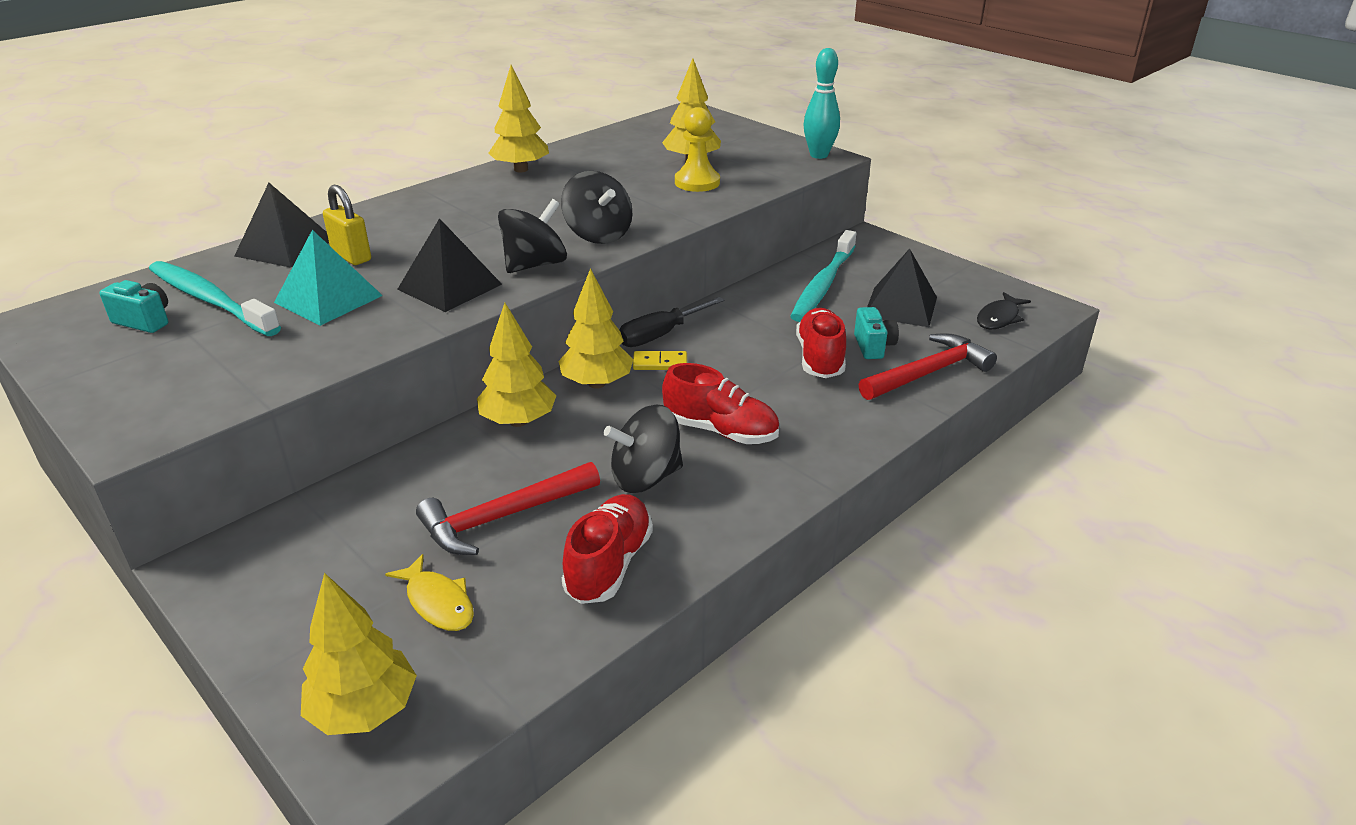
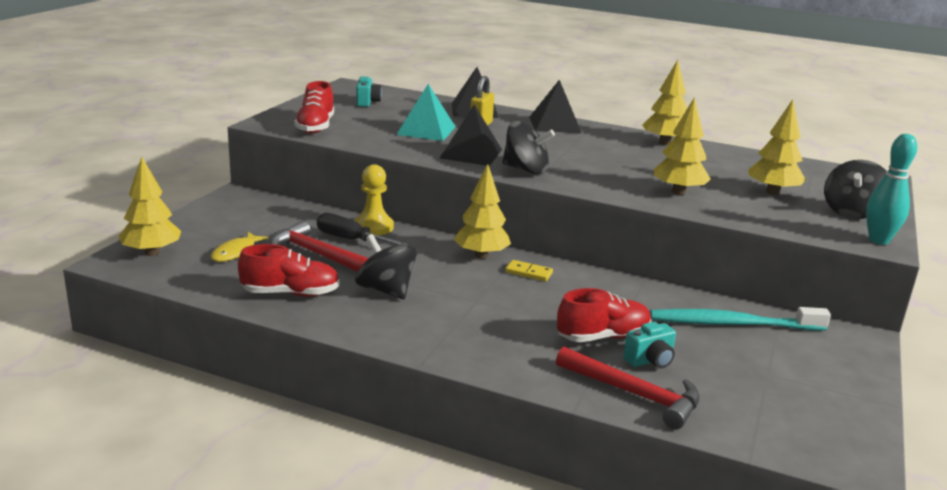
camera: 65 degrees right, 10 degrees down
turquoise toothbrush [149,261,281,336] -> none
yellow tree [477,303,557,427] -> yellow tree moved to [654,97,711,195]
black spinning top [561,171,632,244] -> black spinning top moved to [824,160,886,219]
black screwdriver [620,297,724,347] -> black screwdriver moved to [317,213,408,246]
yellow domino [633,351,687,370] -> yellow domino turned 45 degrees counterclockwise [505,260,553,281]
red shoe [662,363,779,444] -> red shoe moved to [294,81,334,133]
yellow pawn [675,107,720,192] -> yellow pawn moved to [354,164,394,235]
black pyramid [867,248,937,327] -> black pyramid moved to [529,80,582,133]
black fish [977,292,1031,329] -> none

